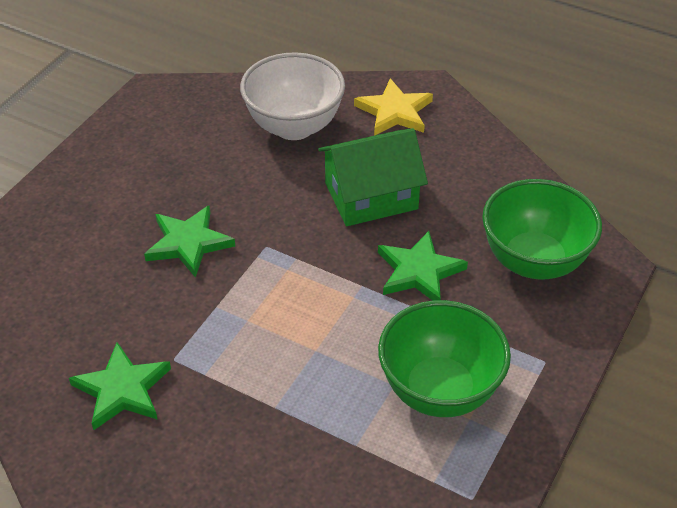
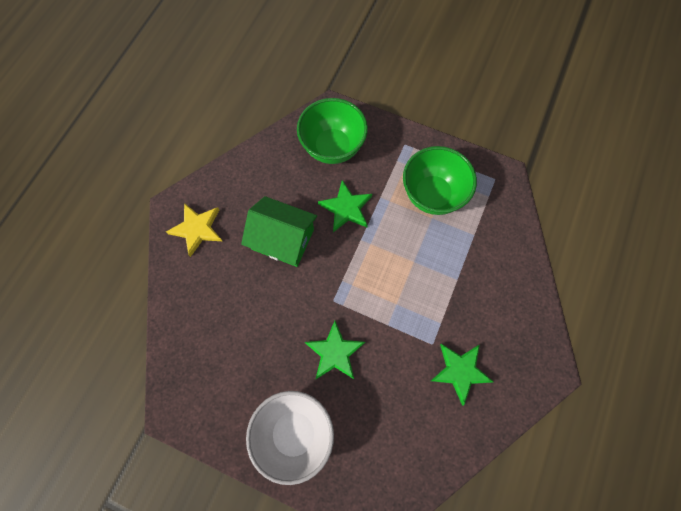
camera: 95 degrees left, 25 degrees up
white bowl [240,52,345,140] -> white bowl moved to [246,391,334,485]
green house [318,128,428,226] -> green house turned 45 degrees counterclockwise [241,196,317,267]

